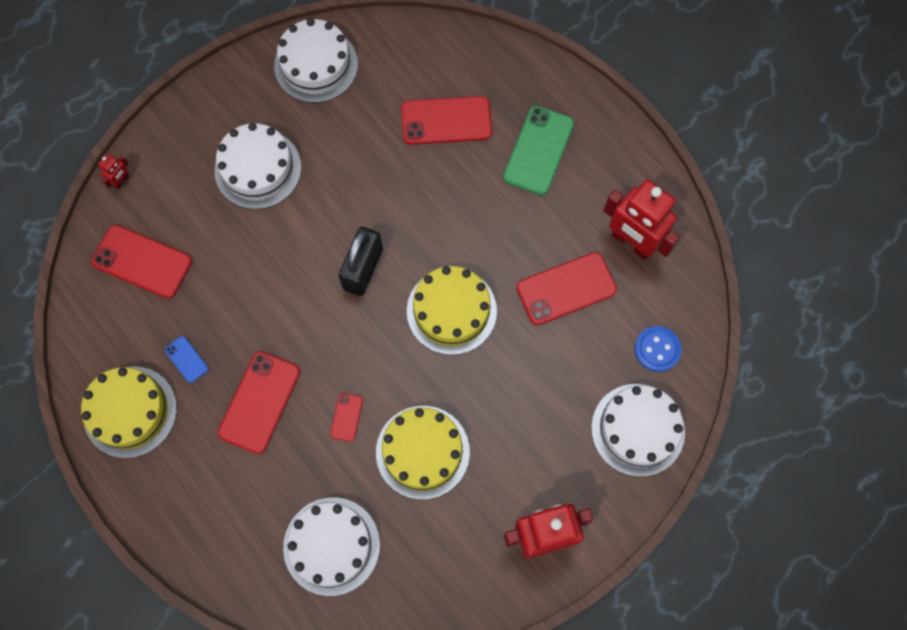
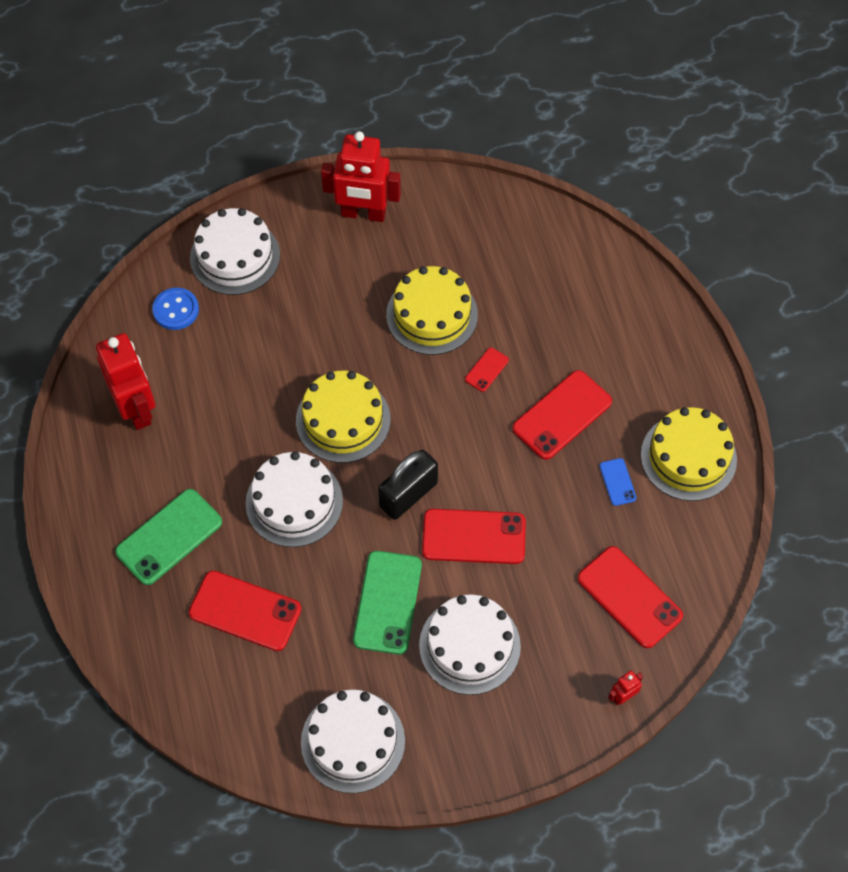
camera: 155 degrees left, 10 degrees down
white cake [283,497,380,596] -> white cake moved to [246,452,343,547]
red phone [516,252,617,326] -> red phone moved to [422,509,526,564]
none -> green phone [353,551,422,655]

